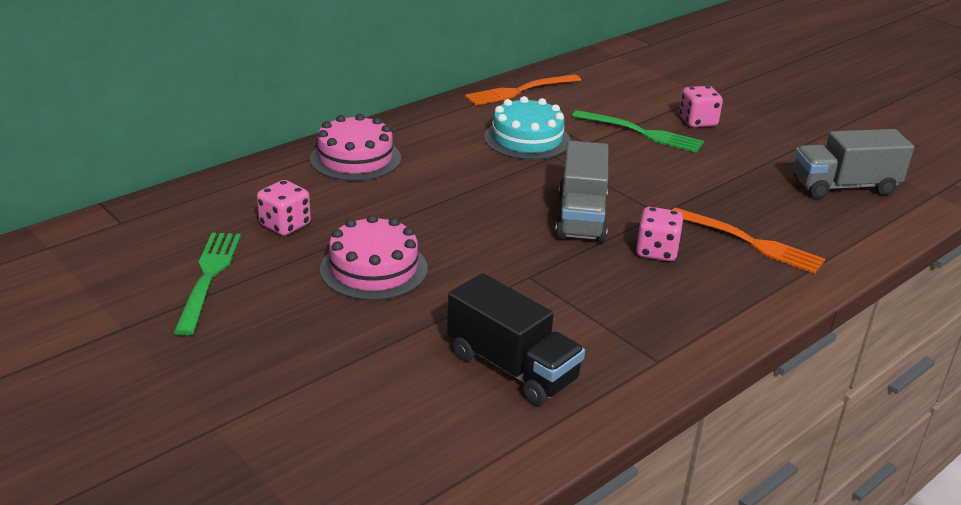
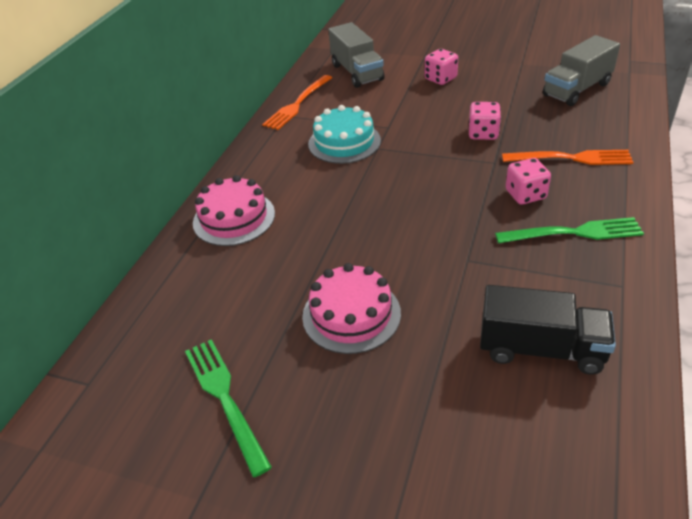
camera: 25 degrees left, 10 degrees up
pink dice [257,180,311,236] -> pink dice moved to [469,102,501,140]
grey truck [555,141,608,242] -> grey truck moved to [328,22,385,88]
green fork [572,110,704,153] -> green fork moved to [495,217,644,243]

